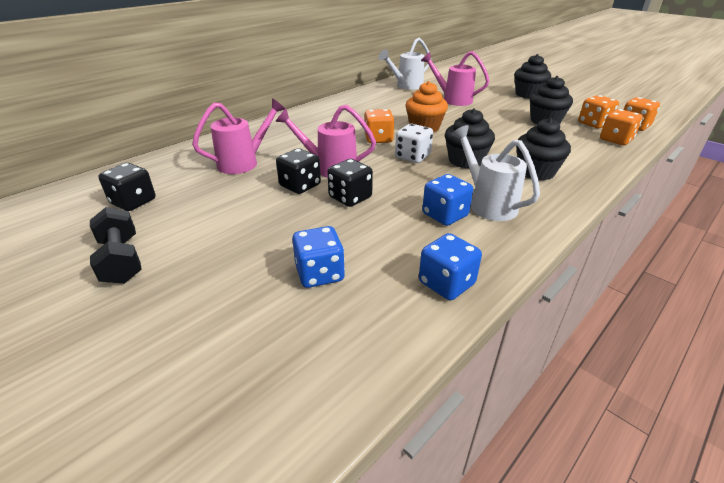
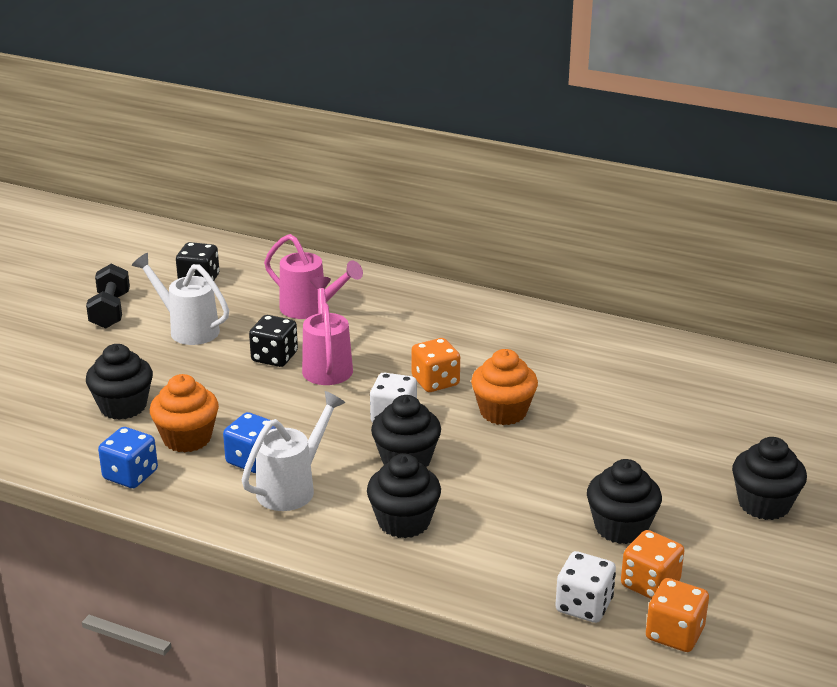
camera: 70 degrees right, 5 degrees down
black dumbbell [90,207,142,284] -> black dumbbell turned 45 degrees counterclockwise [86,264,130,329]
blue dice [292,226,345,288] -> black cupcake [86,344,153,420]
black dice [327,159,373,207] -> none
white watering can [379,38,429,90] -> white watering can moved to [132,253,229,345]
pink watering can [421,51,490,106] -> none
orange dice [600,109,643,145] -> white dice [555,551,616,623]
none -> orange cupcake [150,374,219,453]

